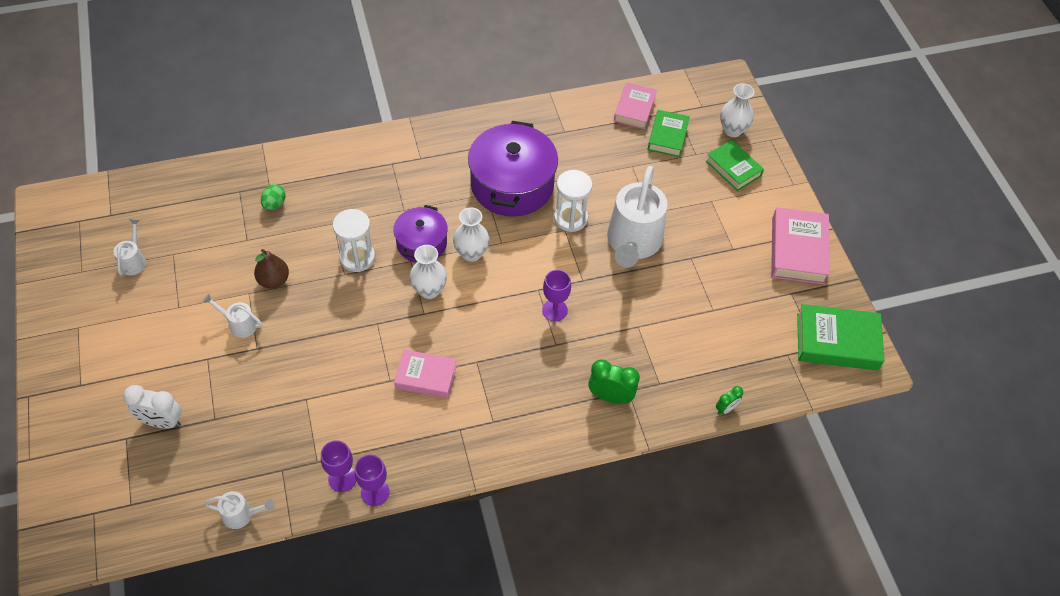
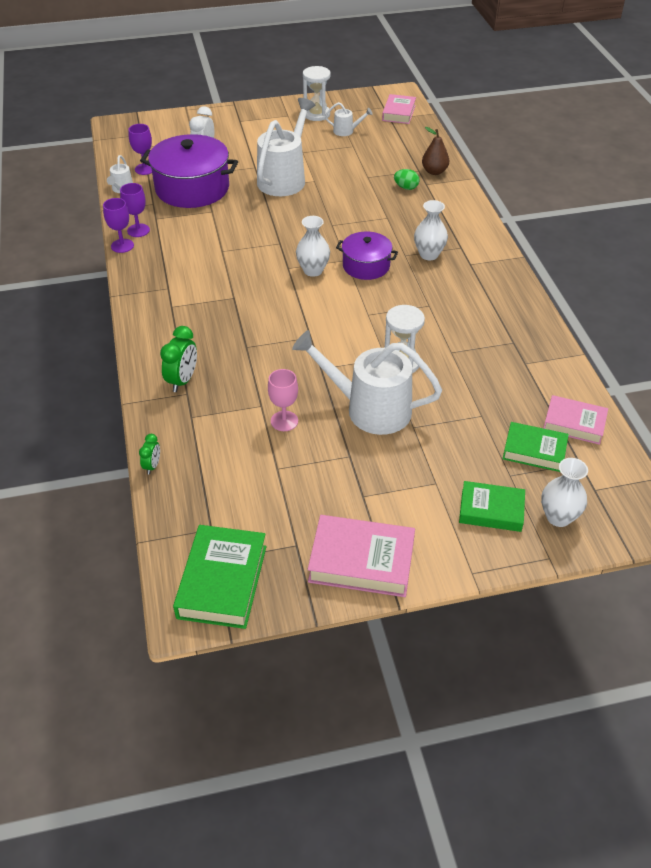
camera: 95 degrees right, 10 degrees down
white watering can [203,294,263,338] -> white watering can [257,98,315,196], size x2.24
brown pear [254,249,289,289] -> brown pear moved to [422,127,449,175]
white hourglass [333,209,375,272] -> white hourglass moved to [303,66,330,121]
pink book [394,350,457,398] -> pink book moved to [382,94,416,124]
white vase [453,207,490,262] -> white vase moved to [414,200,448,260]
purple pot [468,121,558,217] -> purple pot moved to [140,134,238,208]
purple goblet [542,269,571,321] -> purple goblet moved to [128,124,152,175]
green book [706,140,764,191] -> green book turned 45 degrees clockwise [459,481,525,532]
green clock [716,386,743,415] -> green clock turned 135 degrees counterclockwise [139,434,160,474]
none -> pink goblet [268,369,298,431]

